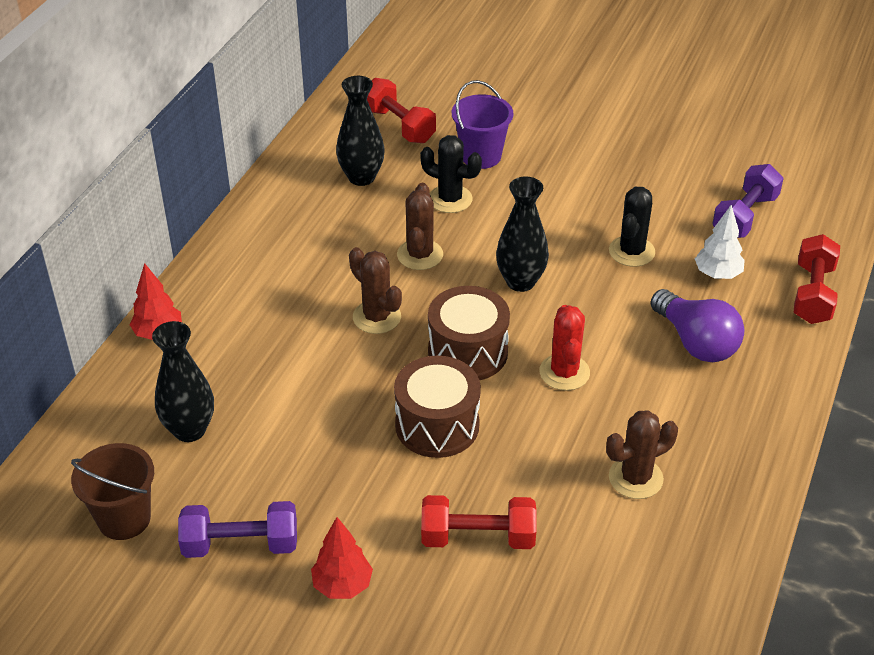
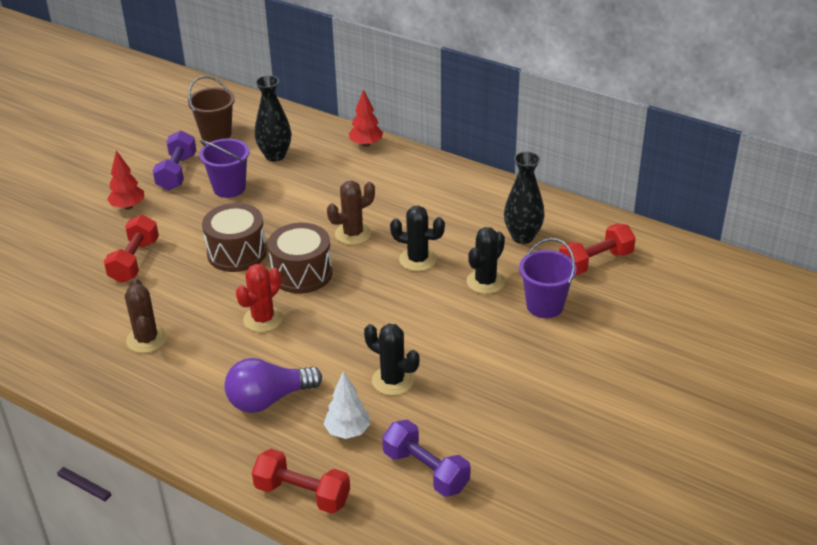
camera: 100 degrees right, 5 degrees down
brown cactus [397,183,443,270] -> black cactus [390,206,445,271]
black vase [496,177,549,292] -> none
red cactus [539,305,590,391] -> red cactus turned 60 degrees counterclockwise [236,264,283,332]
none -> purple bucket [199,139,249,198]

